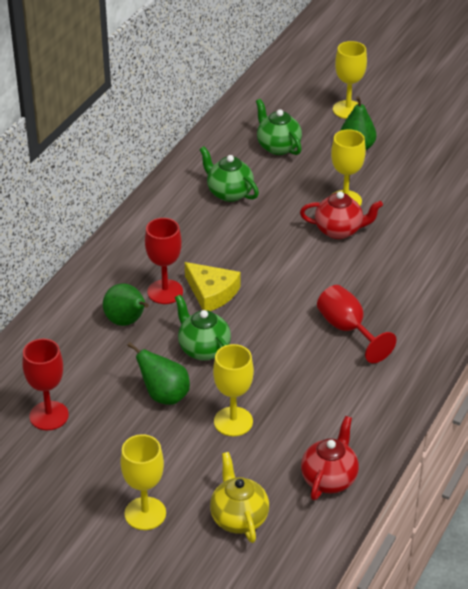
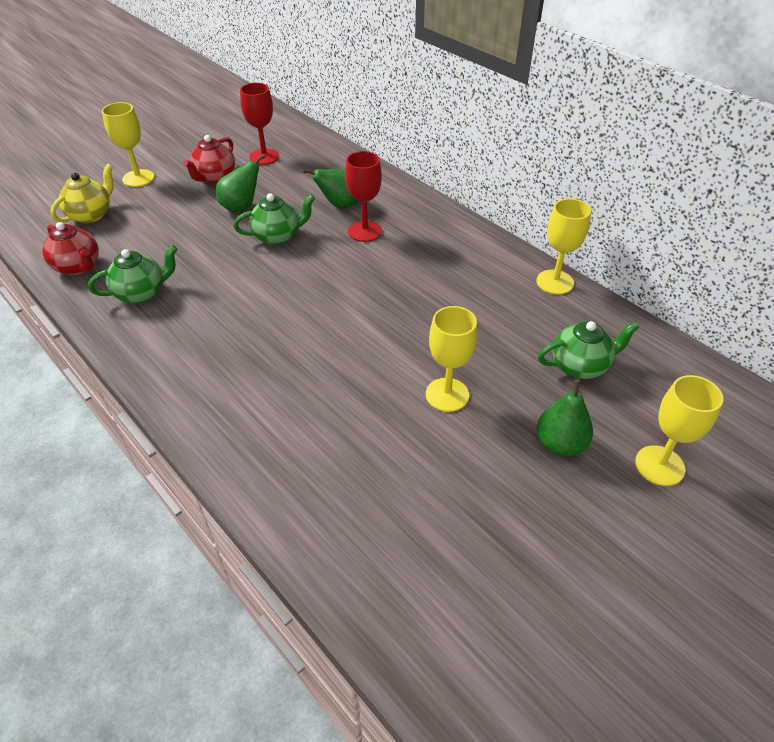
camera: 110 degrees right, 5 degrees up
yellow cheese [185,262,241,311] -> none
green teapot [199,146,259,202] -> green teapot moved to [88,245,178,304]
yellow teapot [210,452,269,543] -> yellow teapot turned 60 degrees counterclockwise [50,164,114,223]
yellow goblet [213,344,254,436] -> yellow goblet moved to [536,199,591,295]
red teapot [300,191,383,239] -> red teapot moved to [183,135,235,183]
red goblet [317,285,396,363] -> none

